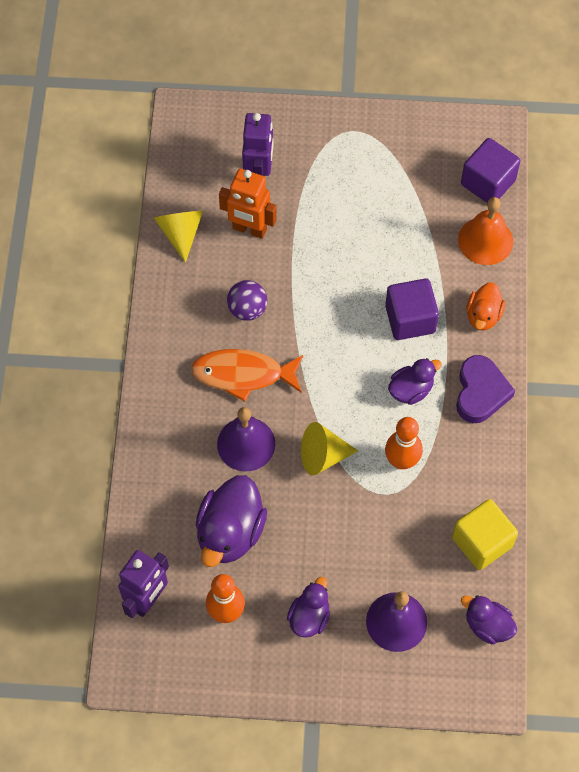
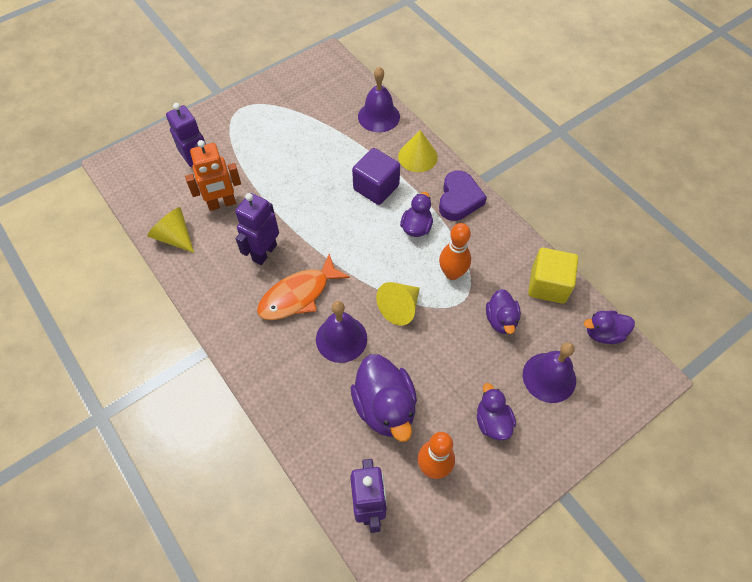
camera: 40 degrees left, 5 degrees down
purple ball [227,280,267,321] -> purple robot [235,193,279,265]
purple heart [456,355,515,423] -> purple heart turned 45 degrees clockwise [439,170,487,221]
orange bell [458,197,513,265] -> purple bell [358,67,400,132]
purple cube [461,138,520,203] -> none
orange duck [467,282,505,330] -> yellow cone [398,130,438,172]
none -> purple duck [486,289,521,334]

